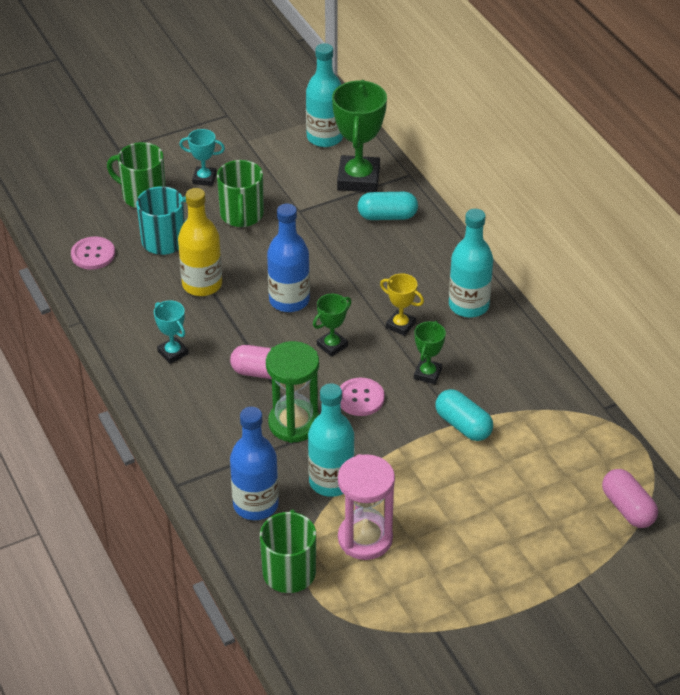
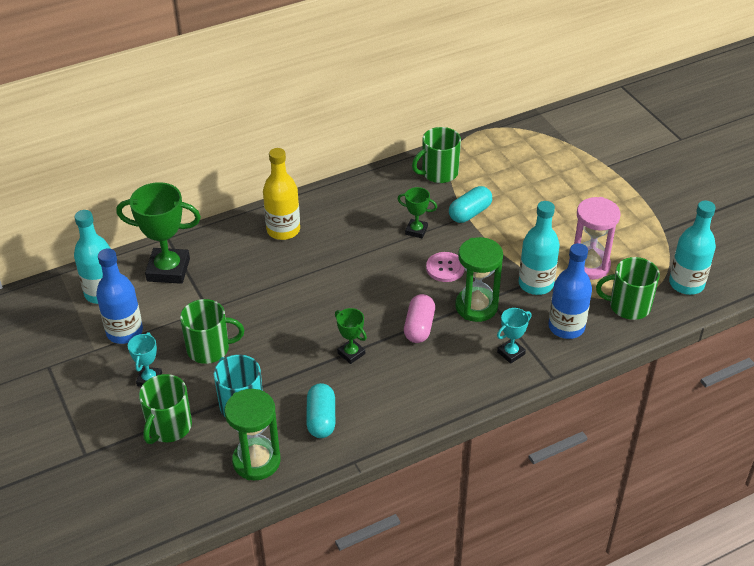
camera: 90 degrees left, 0 degrees up
pink button [71,236,115,270] -> green hourglass [225,389,281,480]
turquoise trophy [154,300,189,364] -> turquoise trophy moved to [497,308,531,364]
yellow bottle [178,188,222,296] -> yellow bottle moved to [263,148,300,240]
blue bottle [267,203,310,312] -> blue bottle moved to [96,248,143,344]
green trophy [313,294,351,357] -> green trophy moved to [335,308,367,364]
turquoise capsule [357,192,418,220] -> turquoise capsule moved to [306,383,335,438]
yellow trophy [380,273,424,336] -> none
turquoise bottle [449,209,493,317] -> turquoise bottle moved to [669,200,716,295]
pink capsule [602,469,658,528] -> none
none -> green mug [412,127,461,183]

